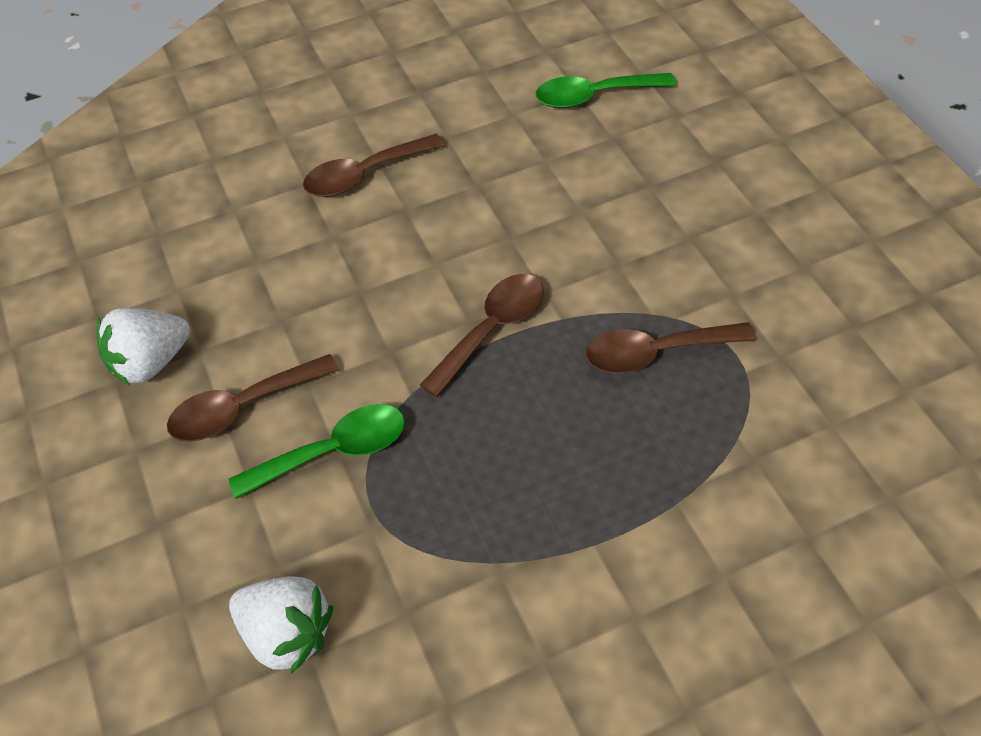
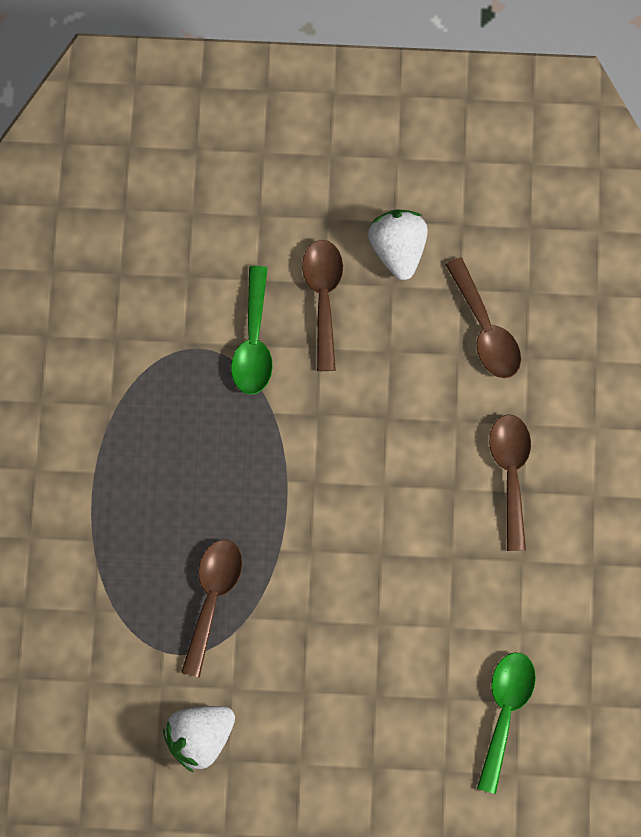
camera: 115 degrees right, 20 degrees up
white strawberry [229,576,333,674] -> white strawberry moved to [163,706,235,772]
brown spoon [420,274,543,397] -> brown spoon moved to [445,257,521,378]

